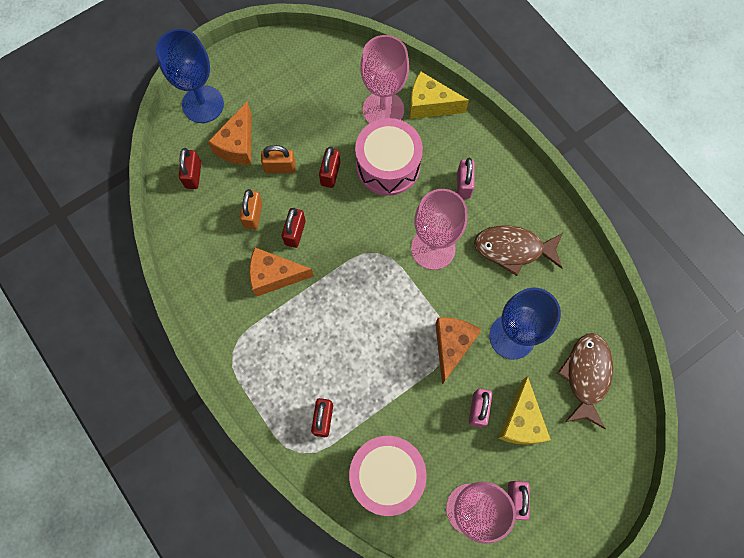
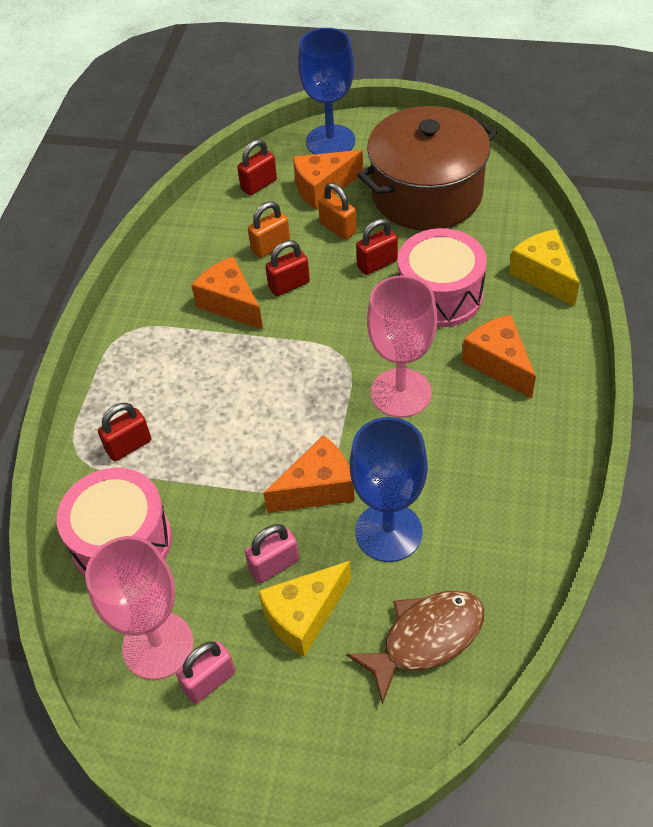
camera: 50 degrees right, 20 degrees down
pink goblet [361,35,409,124] -> none
pink padlock [457,158,475,199] -> orange cheese [462,315,536,398]
brown fish [474,225,563,276] -> none
none -> brown pot [358,106,497,230]

